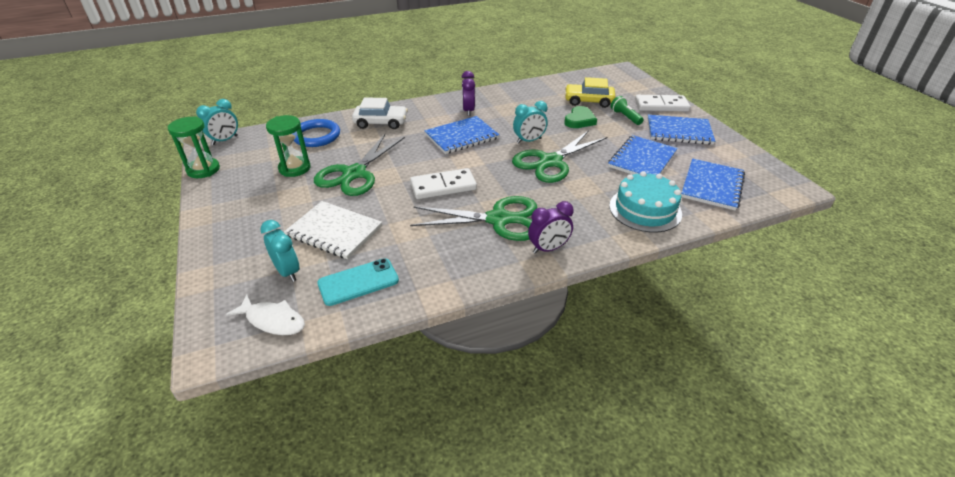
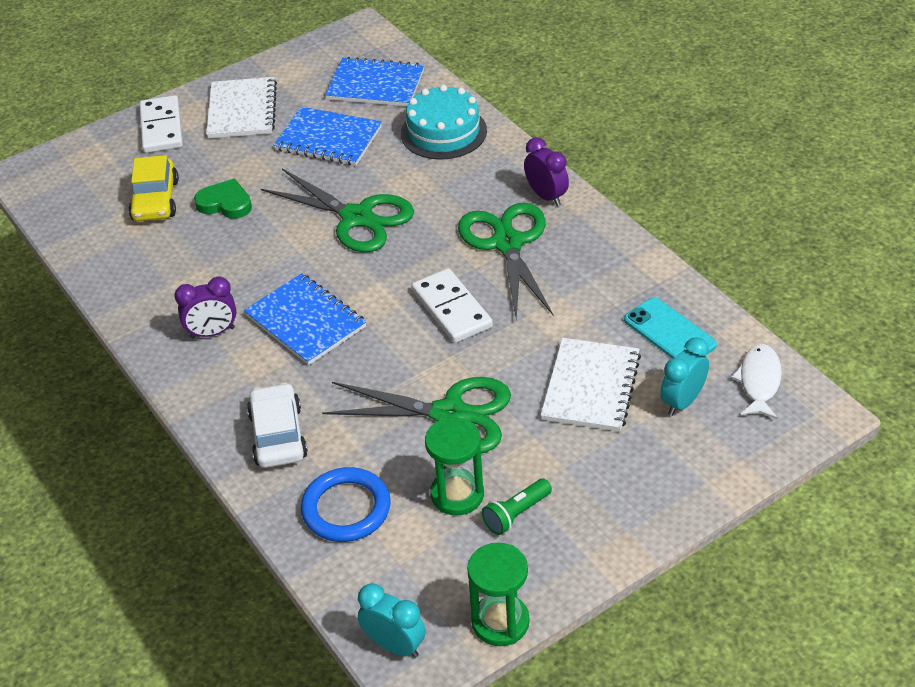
camera: 100 degrees left, 5 degrees up
turquoise clock [513,101,548,144] -> none
green flashlight [611,96,644,125] -> green flashlight moved to [482,479,552,535]
blue notebook [648,115,715,145] -> white notebook [206,77,277,138]

